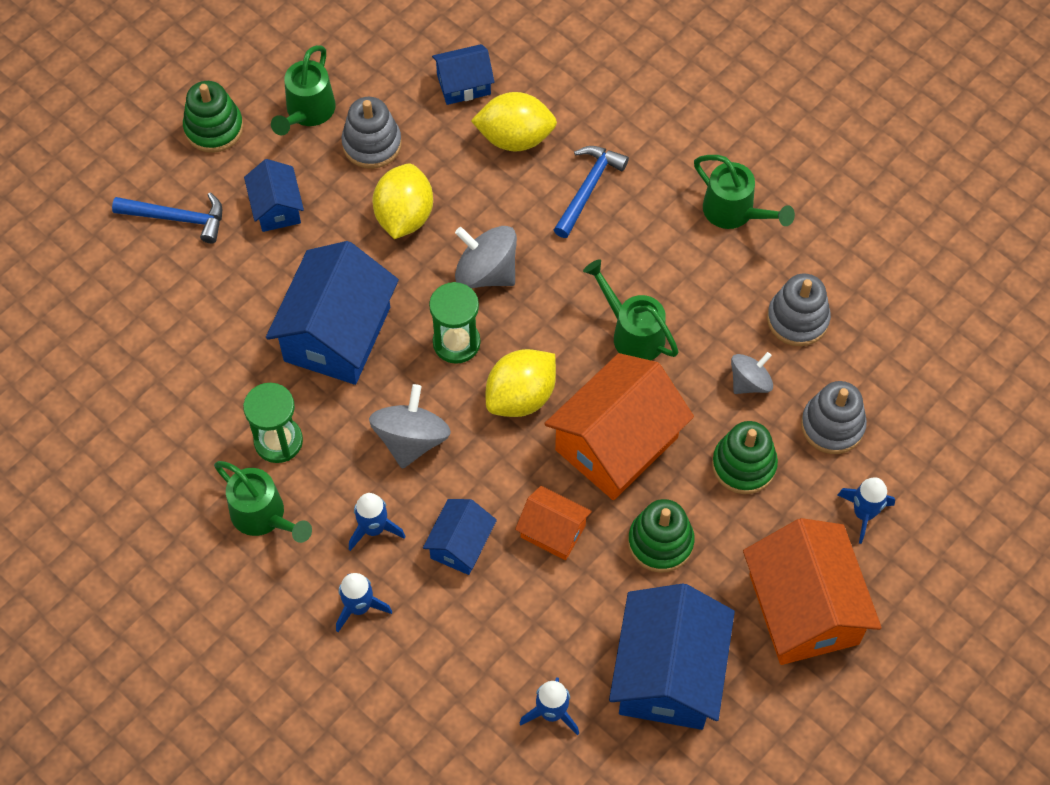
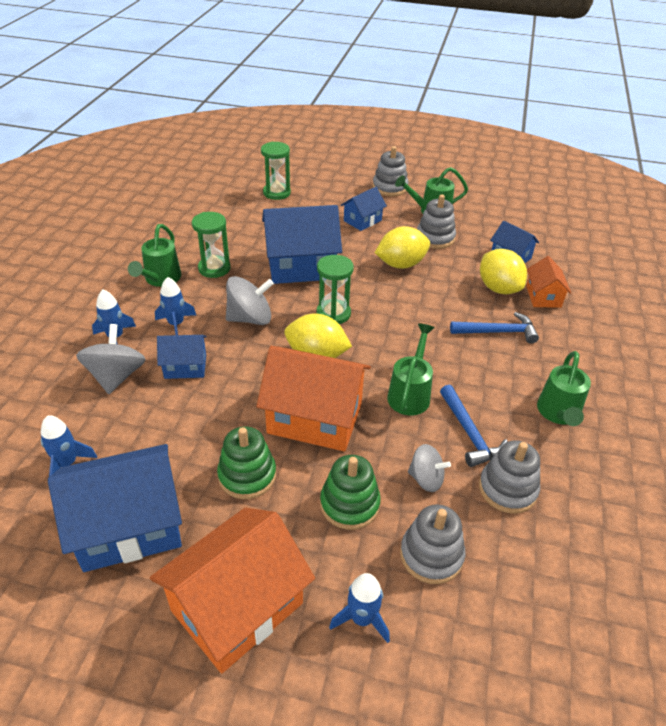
camera: 60 degrees right, 20 degrees down
blue hammer [112,193,222,243] -> blue hammer moved to [440,385,508,467]
green stacking toy [183,81,244,153] -> grey stacking toy [373,146,408,196]
grey spinning top [455,226,517,288] -> grey spinning top moved to [76,324,146,394]
orange house [515,486,592,560] -> orange house moved to [526,256,571,308]
none -> green hourglass [261,142,291,200]

